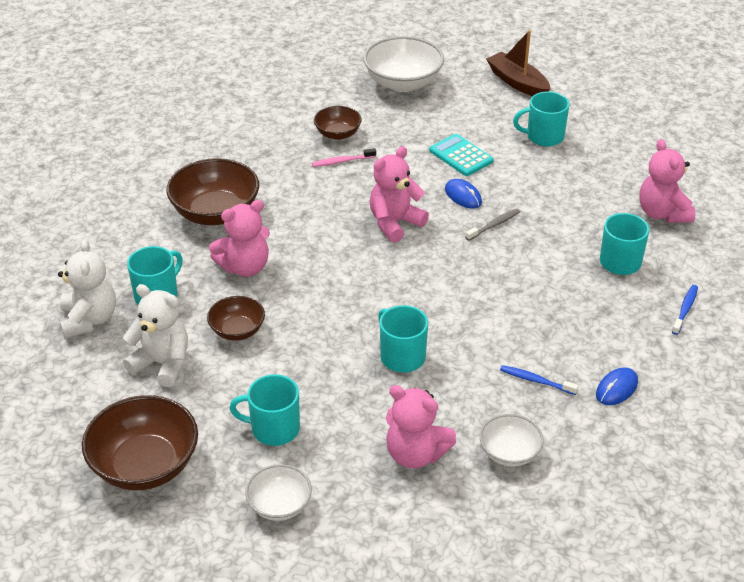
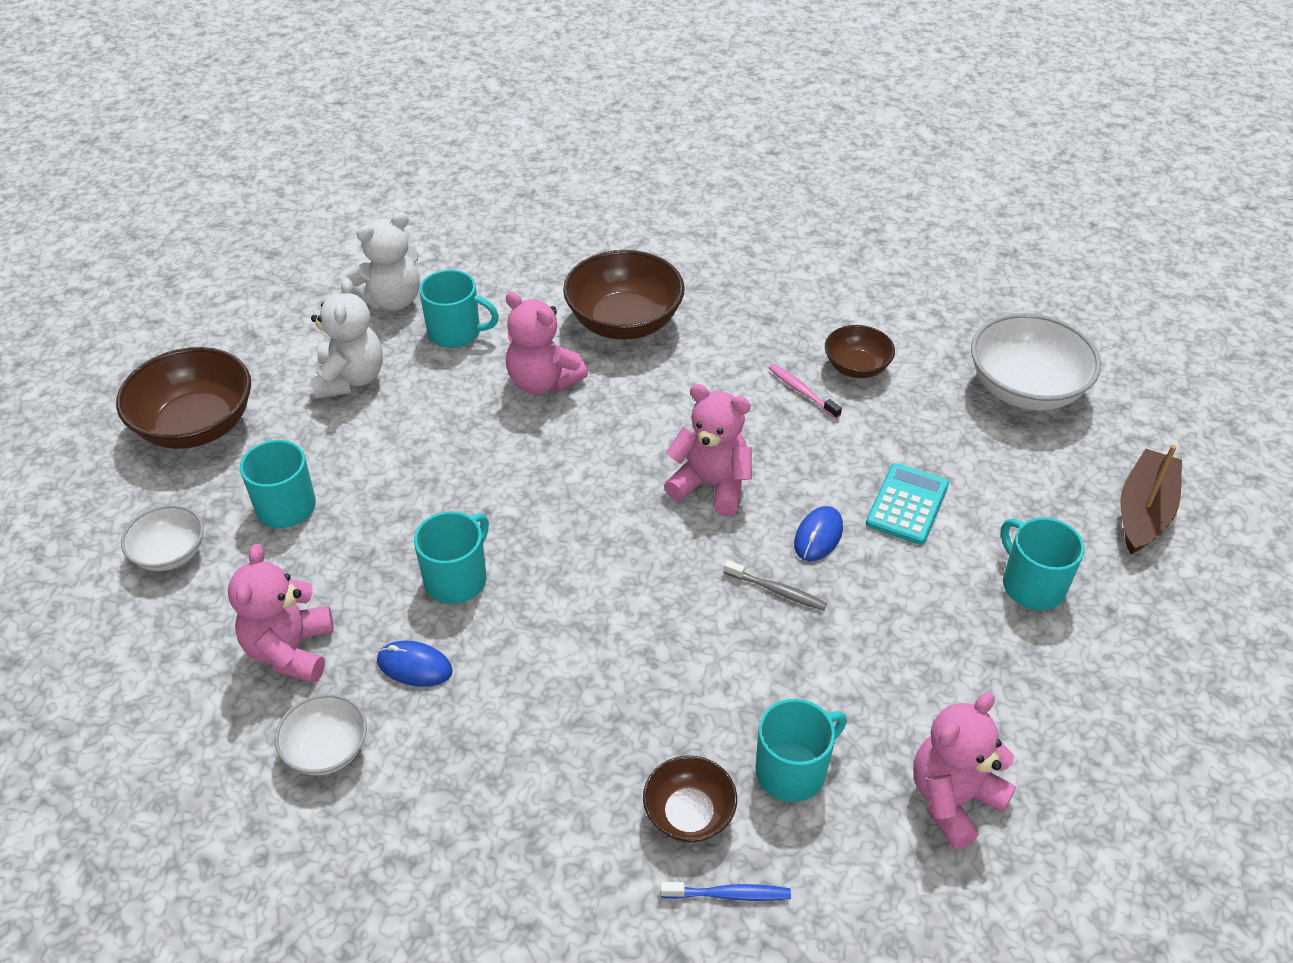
camera: 65 degrees right, 5 degrees up
brown bowl [207,296,265,341] -> brown bowl moved to [643,755,737,843]
blue toothbrush [500,365,579,395] -> none
blue mouse [596,367,638,405] -> blue mouse moved to [377,641,453,687]

